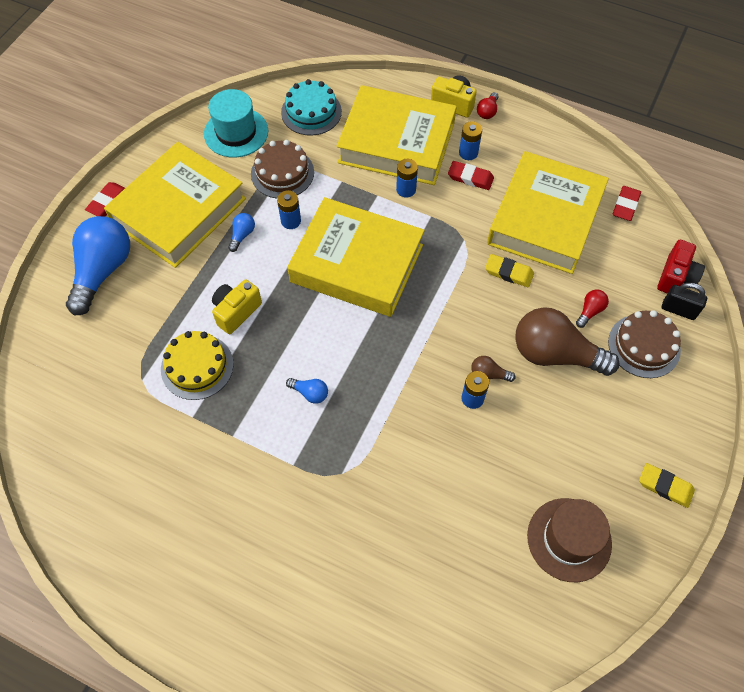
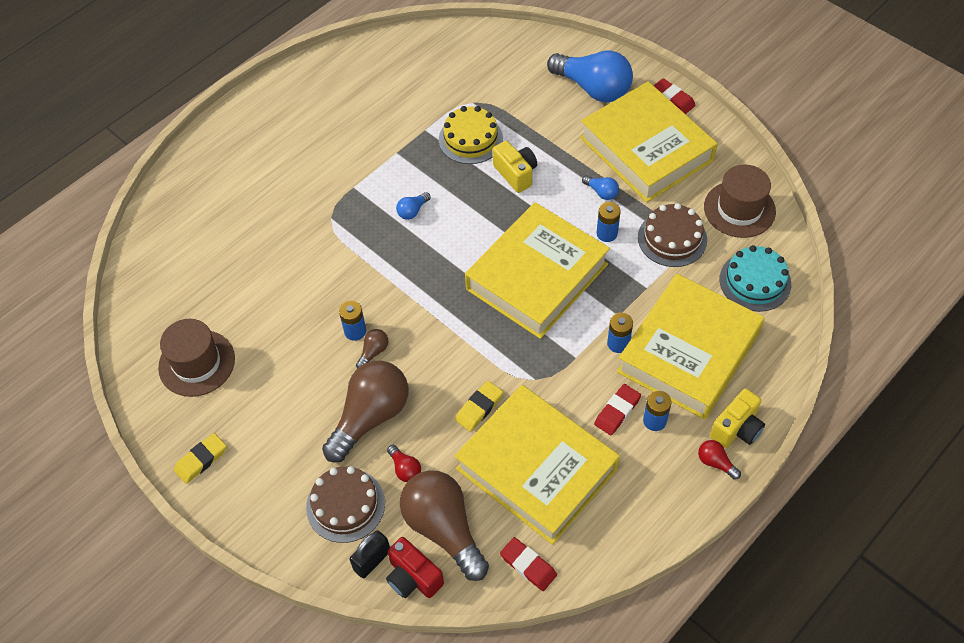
camera: 110 degrees right, 5 degrees down
turquoise hat [204,89,268,158] -> brown hat [704,164,776,238]
none -> brown light bulb [400,470,489,581]

